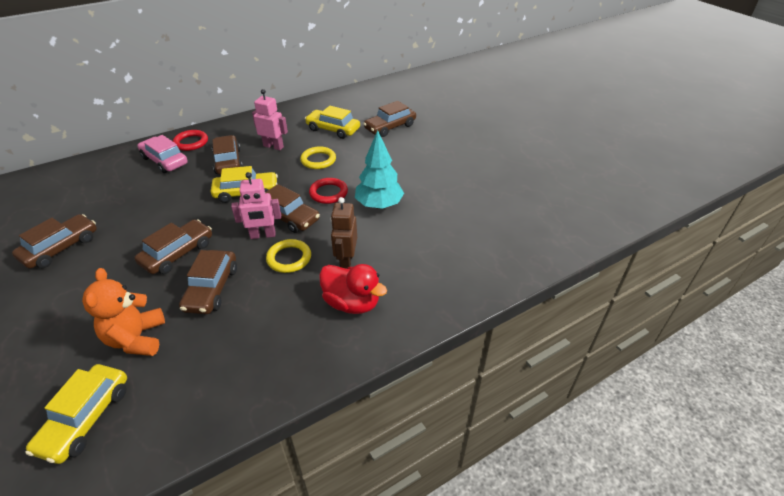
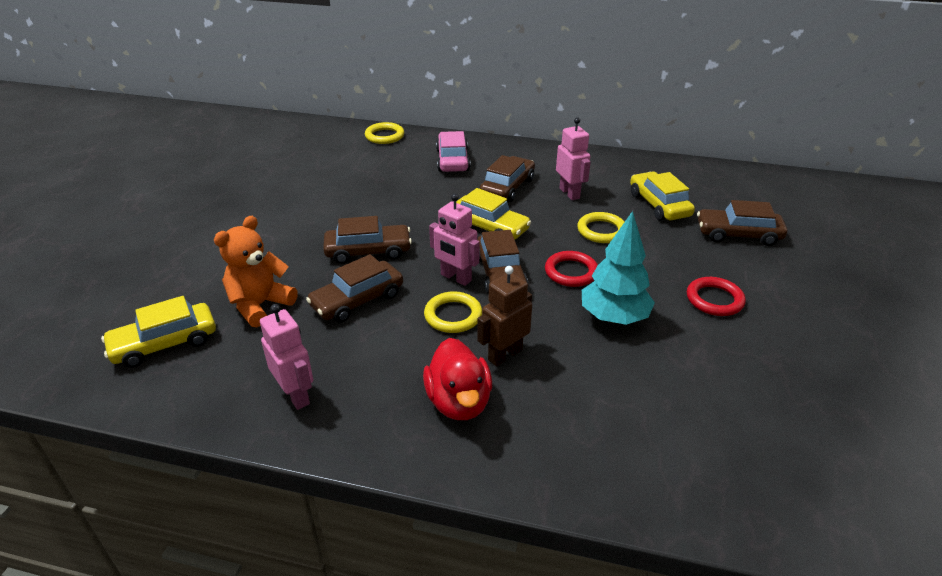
camera: 45 degrees right, 5 degrees down
brown car [12,214,97,269] -> none
red ring [173,130,208,151] -> red ring moved to [687,277,746,316]
none -> pink robot [260,304,313,410]
none -> yellow ring [365,122,404,144]

